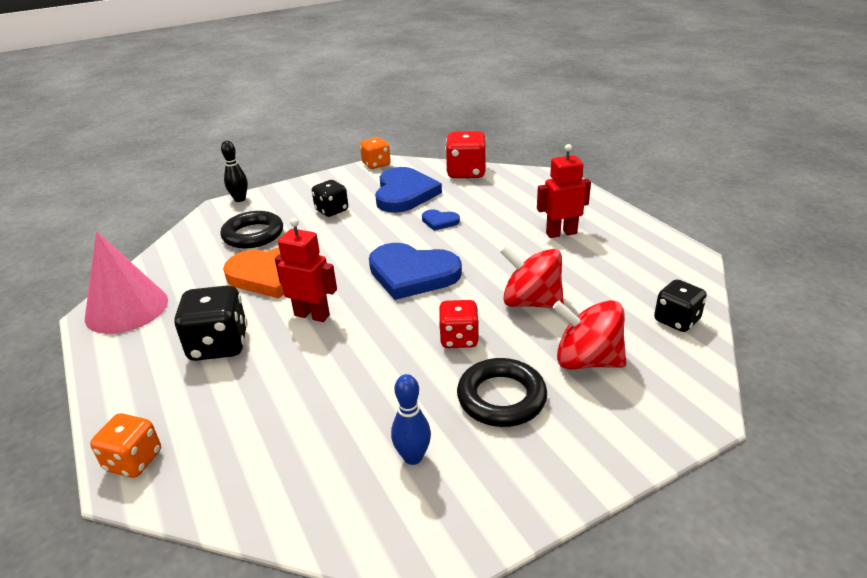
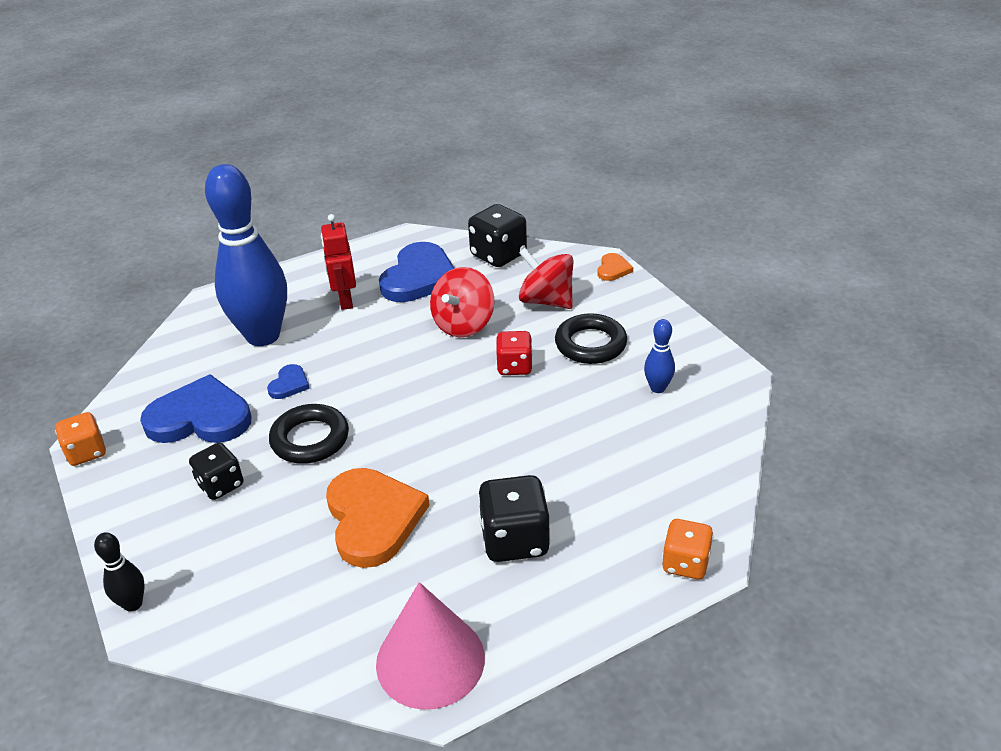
camera: 90 degrees left, 5 degrees up
black ring [220,211,283,249] -> black ring moved to [269,404,349,464]
red robot [275,218,337,322] -> none
blue heart [369,243,462,300] -> blue heart moved to [379,242,454,302]
red dice [445,131,486,178] -> none
red spinning top [552,300,626,370] -> red spinning top turned 105 degrees clockwise [519,248,573,309]
black dice [654,279,707,332] -> black dice [468,204,527,267], size x1.51
none -> blue bowling pin [205,164,287,346]
none -> orange heart [597,253,633,281]

